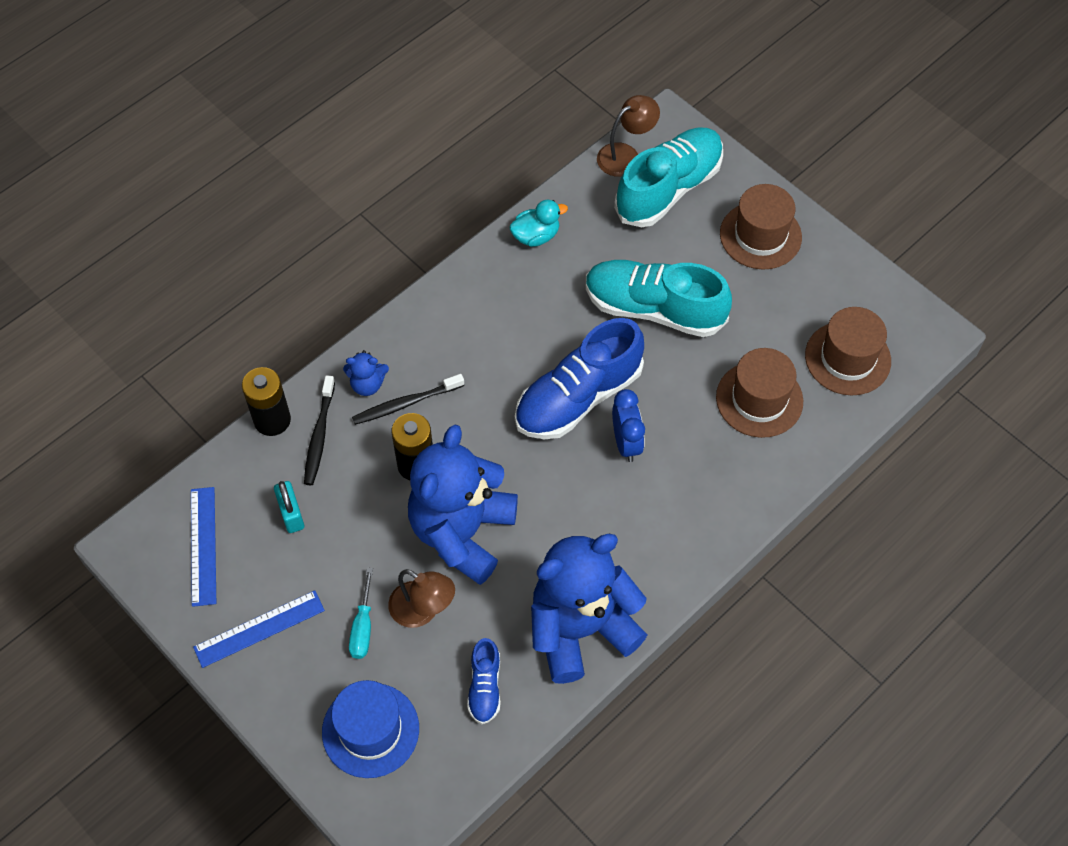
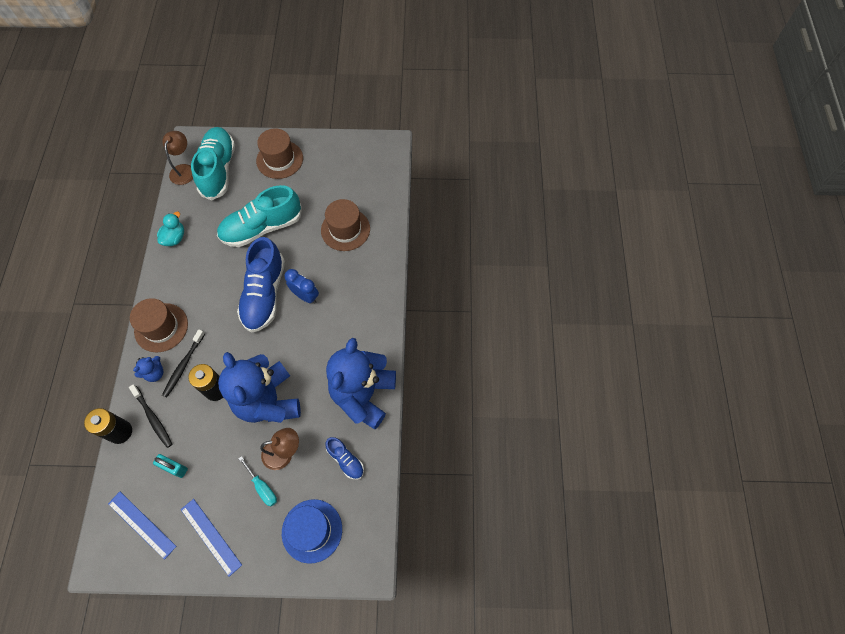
camera: 45 degrees left, 5 degrees up
blue ruler [193,590,325,668] -> blue ruler turned 60 degrees counterclockwise [181,499,242,577]
brown hat [805,307,891,395] -> brown hat moved to [130,298,188,353]

